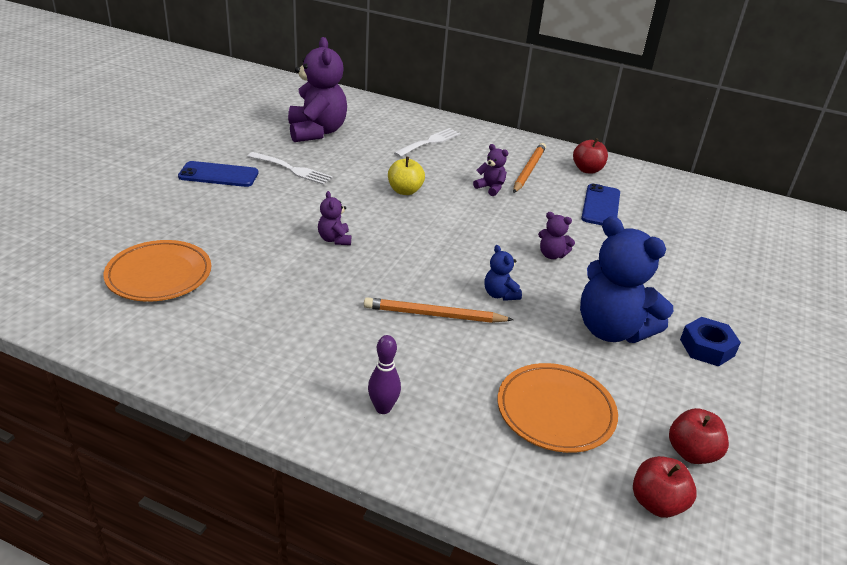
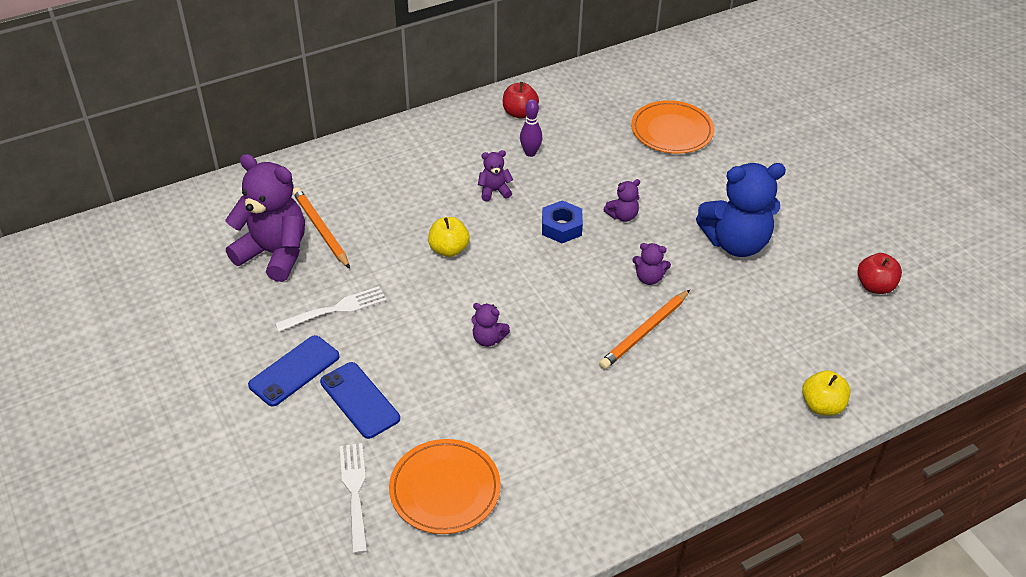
camera: 50 degrees left, 10 degrees up
purple bowling pin [368,335,401,414] -> purple bowling pin moved to [520,99,542,157]
white fork [394,128,461,157] -> white fork moved to [340,443,367,554]
blue teddy bear [485,245,522,301] -> purple teddy bear [632,243,671,285]
orange plate [498,363,618,453] -> orange plate moved to [631,100,714,154]
orange pencil [513,143,546,193] -> orange pencil moved to [293,187,350,269]
blue phone [581,184,620,225] -> blue phone moved to [320,362,400,439]
red apple [633,456,697,518] -> none
blue nut [680,317,741,366] -> blue nut moved to [542,201,583,243]
none -> yellow apple [802,370,851,416]

